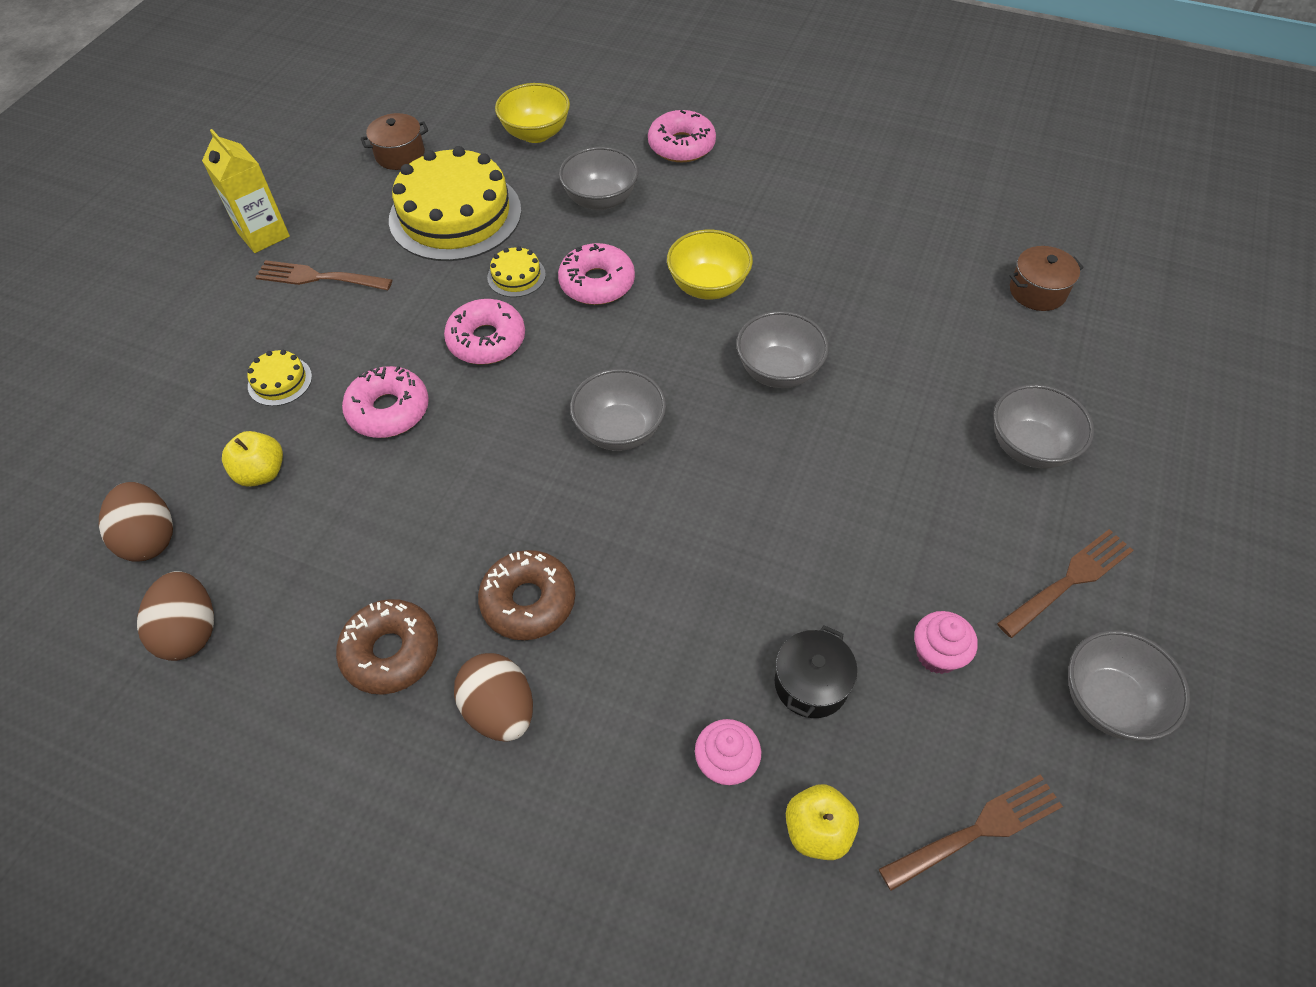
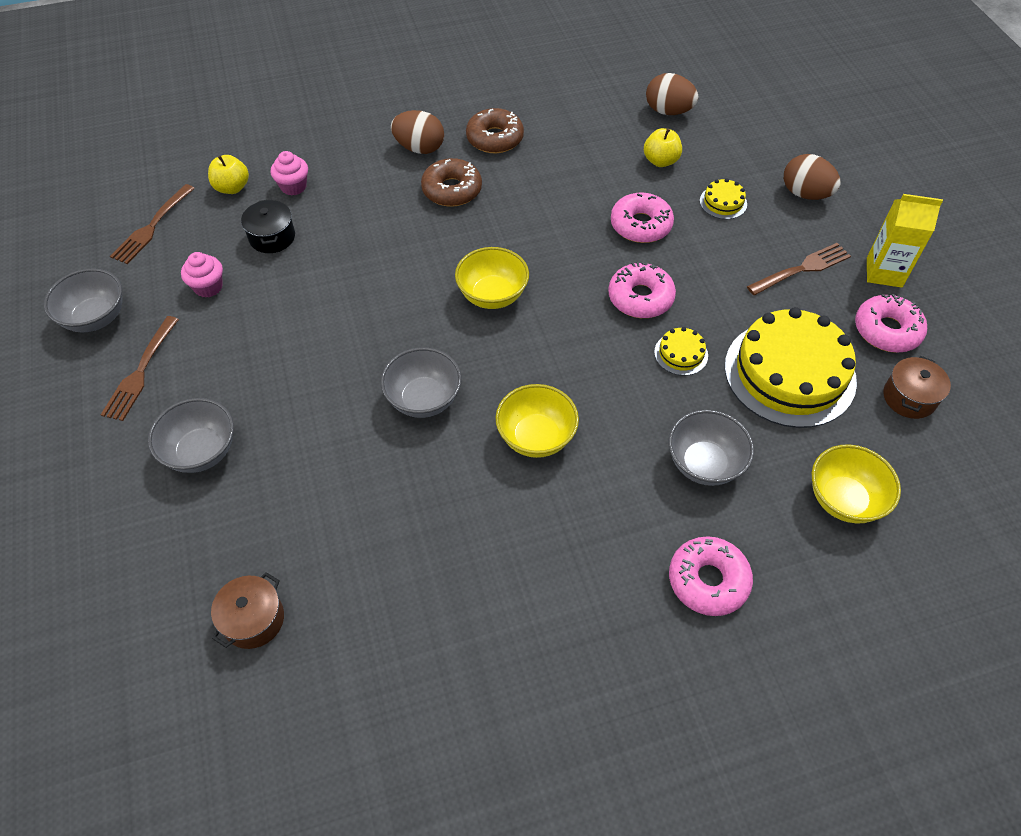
camera: 140 degrees right, 0 degrees up
brown egg [137,571,214,661] -> brown egg moved to [784,154,841,200]
pink donut [558,243,635,305] -> pink donut moved to [855,294,927,353]
grey bowl [570,369,666,451] -> yellow bowl [455,247,529,309]

